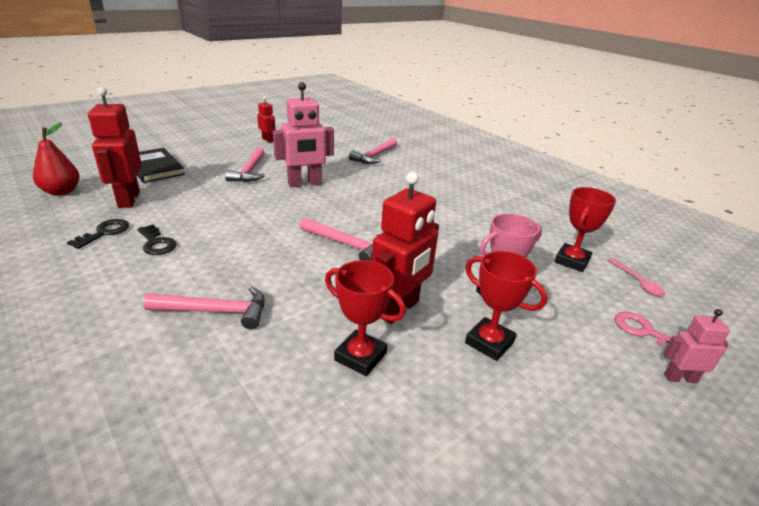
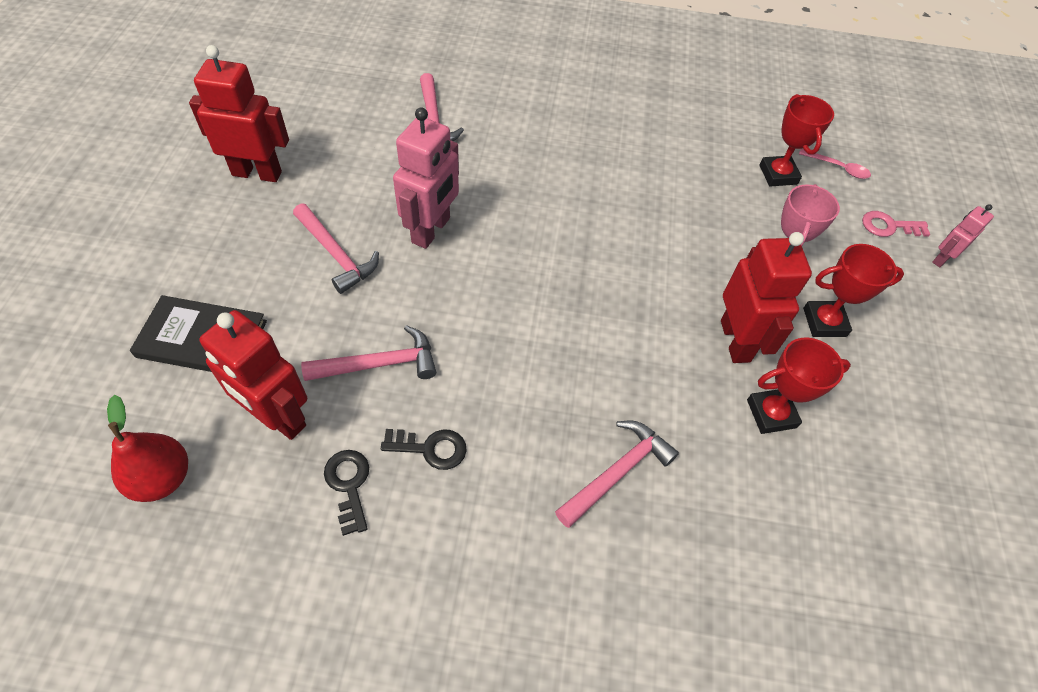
camera: 45 degrees left, 25 degrees up
red robot [257,96,275,143] -> red robot [189,45,289,182], size x1.89
pink hammer [300,218,380,261] -> pink hammer moved to [301,325,436,381]

